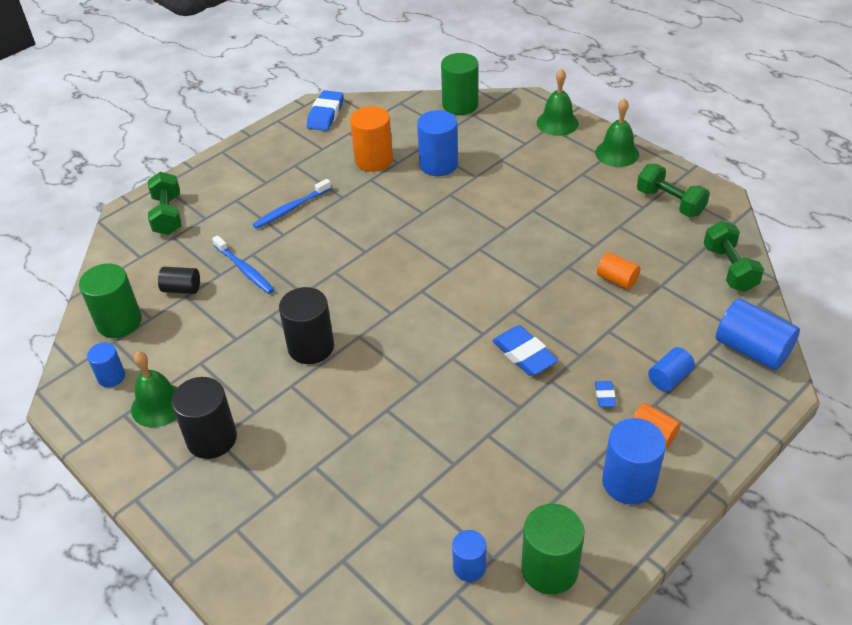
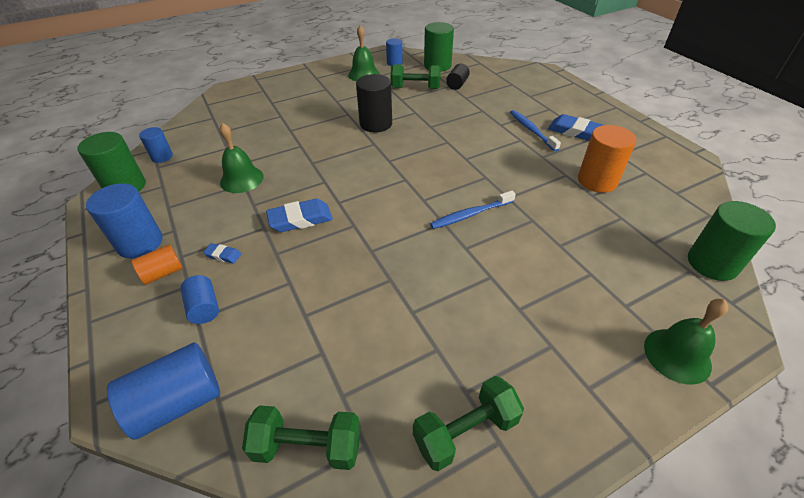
camera: 105 degrees right, 0 degrees up
green dumbbell [148,172,181,235] -> green dumbbell moved to [390,64,441,89]
black cylinder [171,377,237,459] -> none
blue toothbrush [212,235,274,294] -> blue toothbrush moved to [430,191,516,229]
blue eraser [307,90,344,131] -> blue eraser moved to [548,114,603,141]
blue cylinder [417,110,458,176] -> none
green bell [595,98,639,167] -> green bell moved to [219,123,264,193]
orange cylinder [597,252,640,290] -> none

